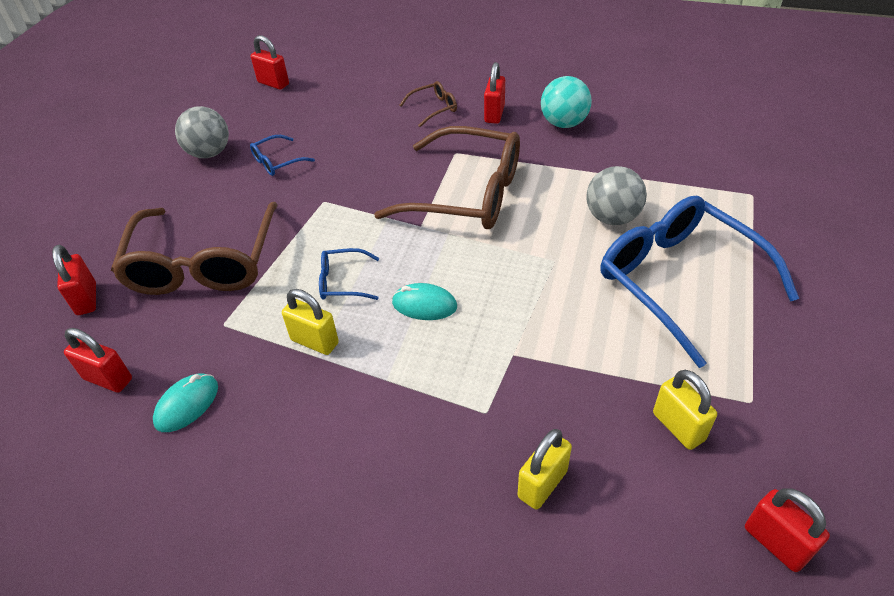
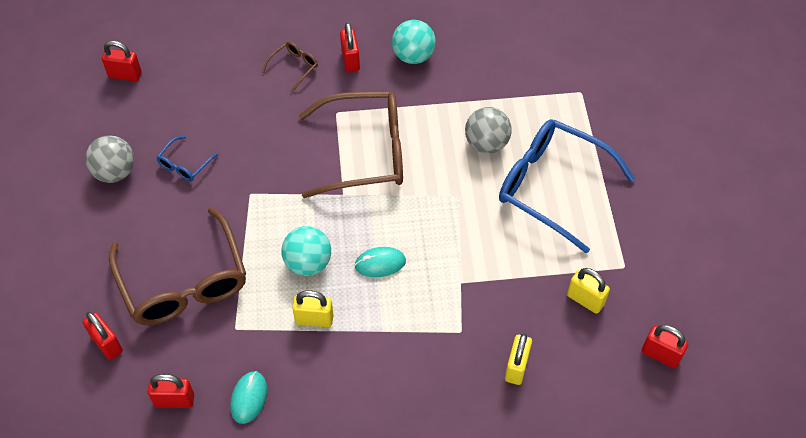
camera: 25 degrees left, 10 degrees up
blue glasses [319,248,379,300] -> turquoise ball [281,226,331,276]

